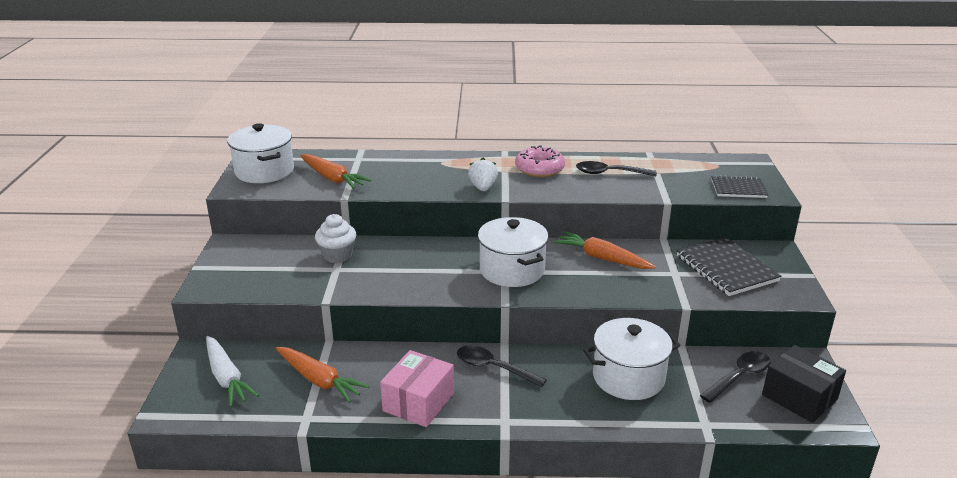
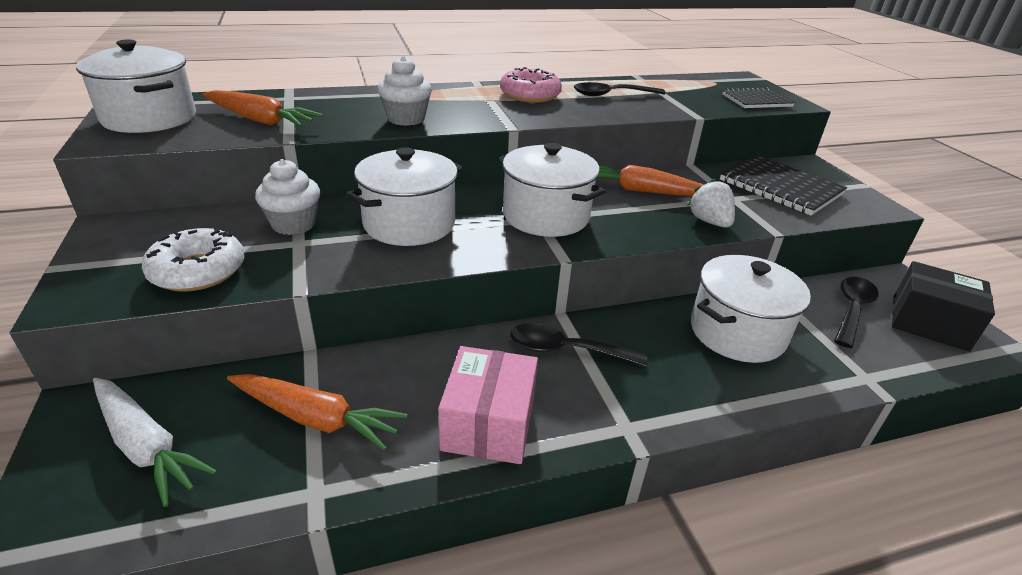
camera: 20 degrees left, 5 degrees up
white strawberry [468,158,498,191] -> white strawberry moved to [687,178,735,227]
none -> white donut [142,228,245,292]
none -> white pot [346,147,462,246]
none -> white cupcake [377,56,432,126]

